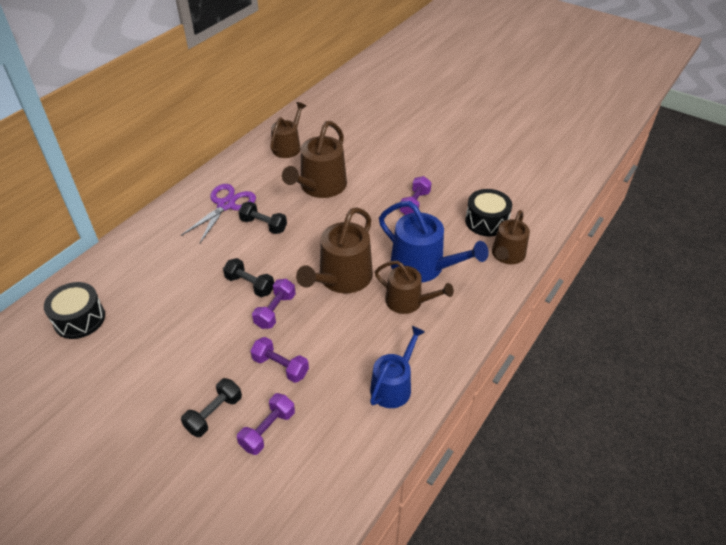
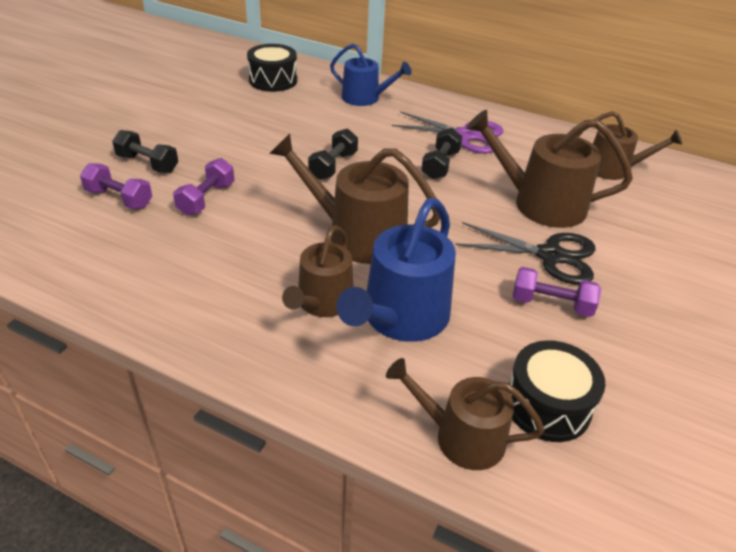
camera: 80 degrees right, 5 degrees down
purple dumbbell [252,279,296,329] -> none
blue watering can [370,326,425,408] -> blue watering can moved to [330,43,411,106]
none -> black scissors [455,222,595,285]

